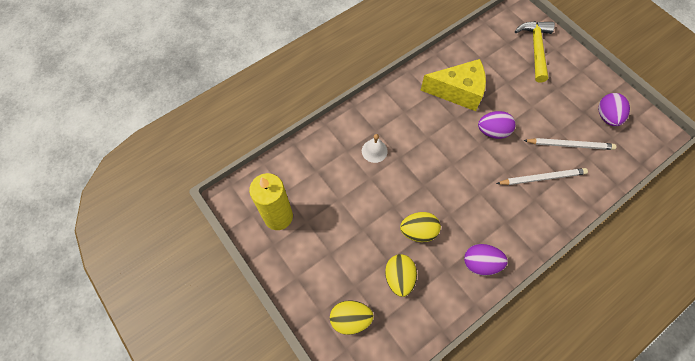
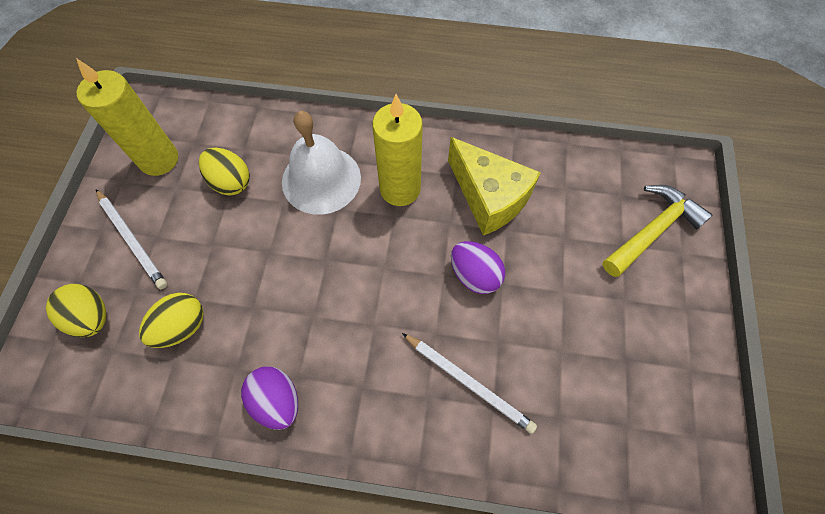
camera: 45 degrees right, 0 degrees up
white bell [362,134,388,163] -> white bell [282,111,361,215], size x2.07
yellow egg [400,212,441,242] -> yellow egg moved to [199,148,250,195]
white pencil [523,138,617,150] -> white pencil moved to [96,189,167,289]
purple egg [598,93,630,126] -> none
none -> yellow candle [372,94,423,206]

